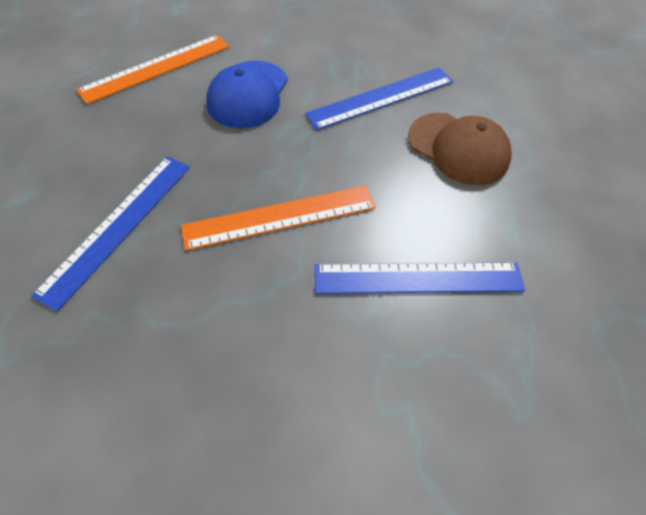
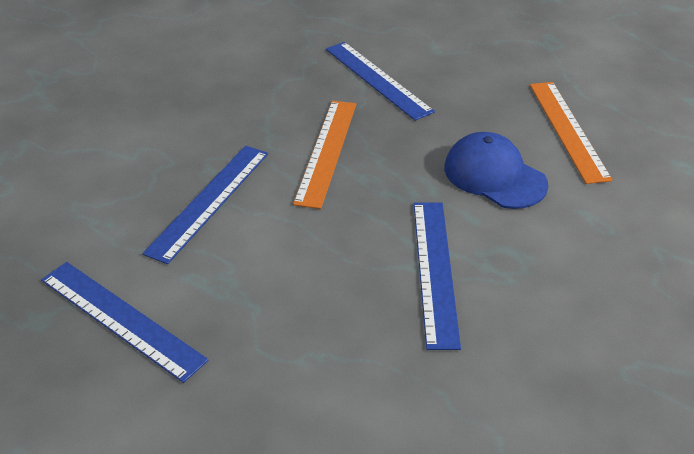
camera: 120 degrees right, 15 degrees down
brown cap [408,113,512,185] -> none
none -> blue ruler [41,262,209,383]

